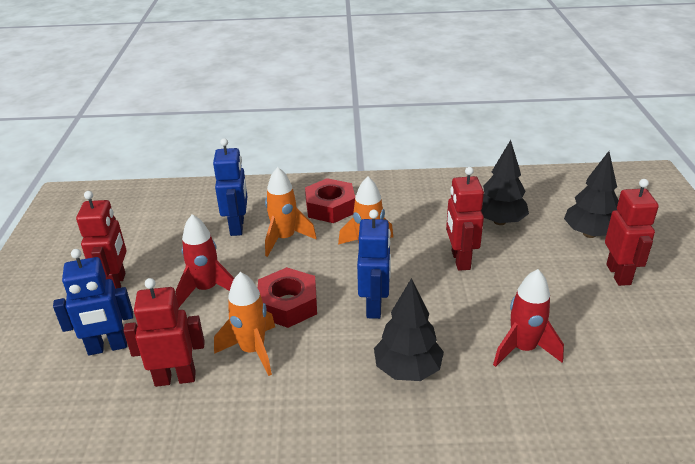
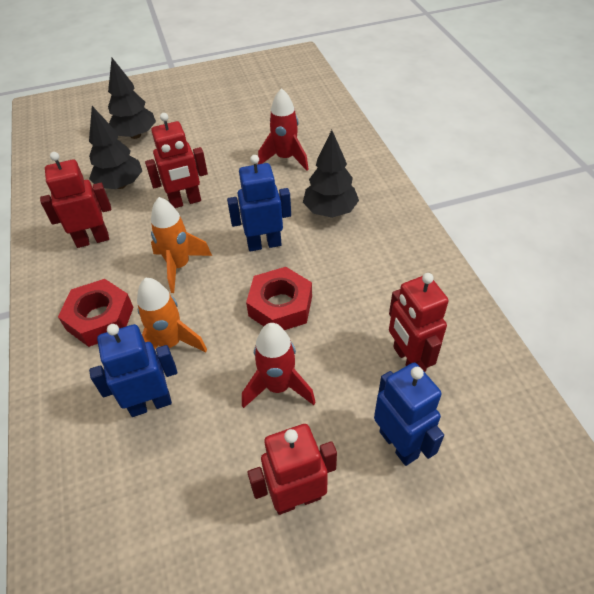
camera: 105 degrees left, 15 degrees up
orange rocket [214,272,275,376] -> none
red robot [605,179,659,286] -> red robot moved to [40,152,111,248]

